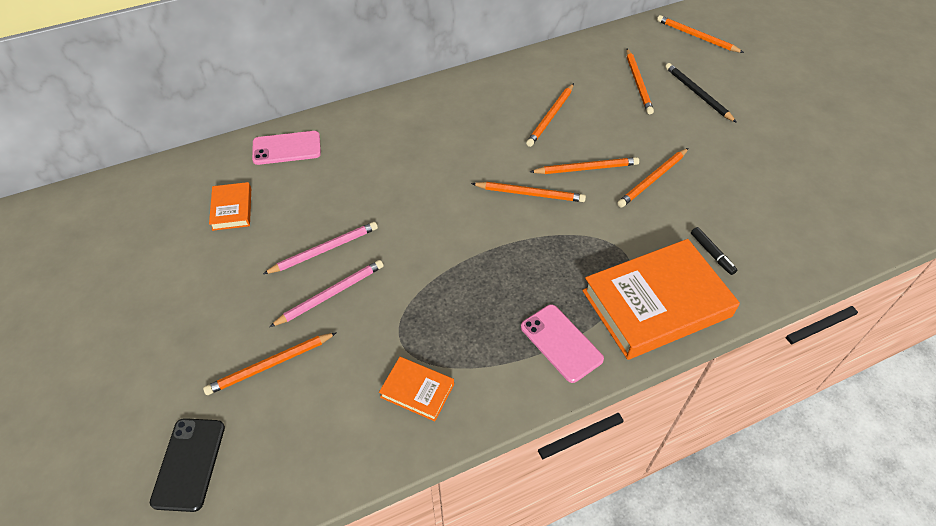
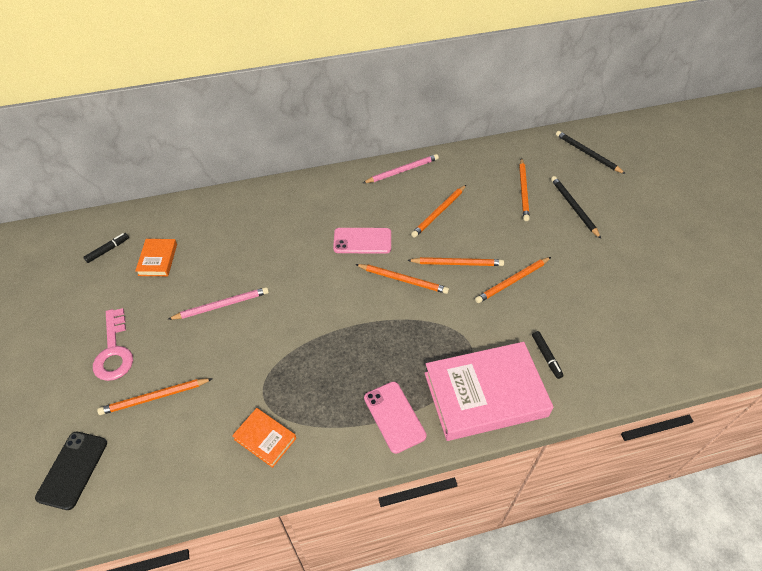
camera: 10 degrees right, 0 degrees up
pink phone [252,131,321,165] -> pink phone moved to [333,228,391,254]
pink pencil [269,260,384,327] -> pink pencil moved to [363,154,439,183]
orange book [582,239,740,360] -> pink book [425,342,554,441]
orange pencil [657,15,744,53] -> black pencil [556,131,626,174]
none -> black marker [83,233,129,263]
none -> pink key [93,308,133,381]

